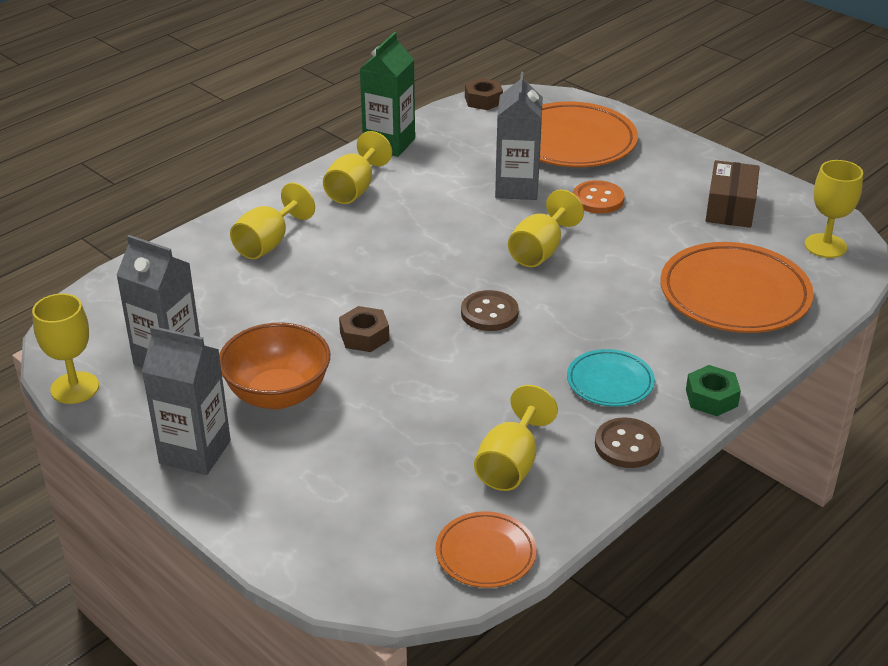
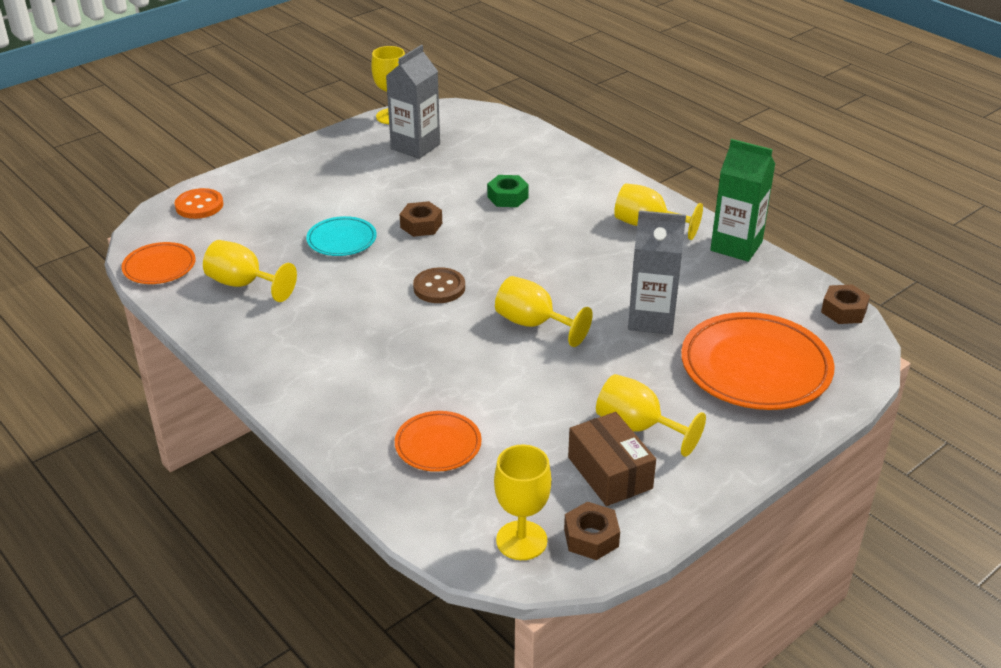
camera: 95 degrees right, 0 degrees up
grey carton [142,326,231,475] -> none
orange bowl [219,323,330,409] -> none
yellow goblet [230,183,315,259] -> yellow goblet moved to [596,374,706,457]
turquoise plate [567,349,655,406] -> turquoise plate moved to [306,216,377,256]
orange button [573,180,624,214] -> orange button moved to [174,188,223,219]
brown button [595,417,661,468] -> none
orange plate [660,242,814,333] -> orange plate [395,411,482,472], size x0.54
green nut [686,365,741,416] -> green nut moved to [487,175,529,207]
brown box [705,160,760,228] -> brown box turned 45 degrees clockwise [568,412,656,506]
none -> brown nut [564,502,620,560]

